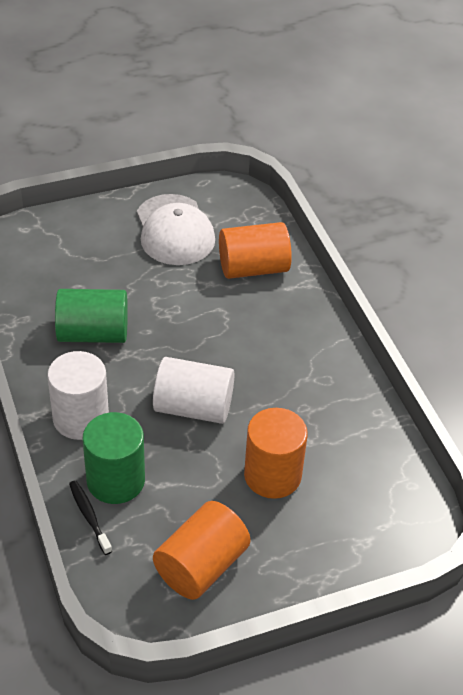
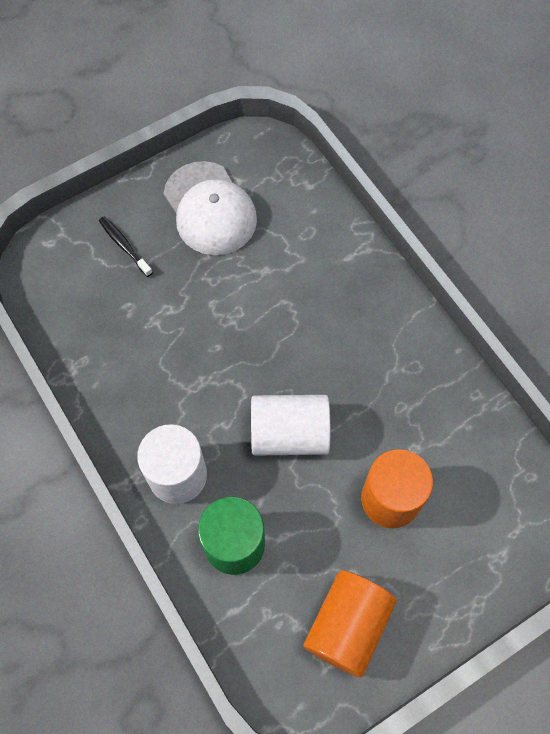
camera: 10 degrees left, 20 degrees up
green cylinder [55,289,128,343] -> none
black toothbrush [69,480,112,555] -> black toothbrush moved to [99,217,153,277]
orange cylinder [219,222,292,279] -> none

